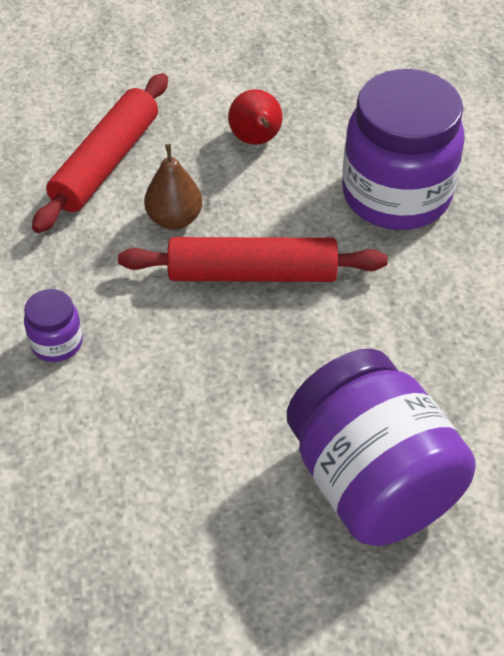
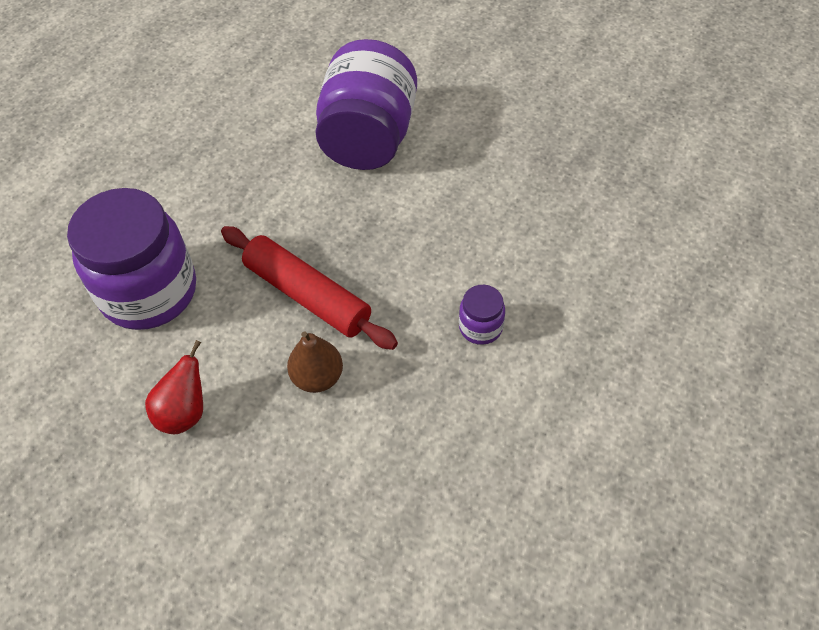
camera: 140 degrees left, 5 degrees up
red rolling pin [32,73,168,233] -> none

